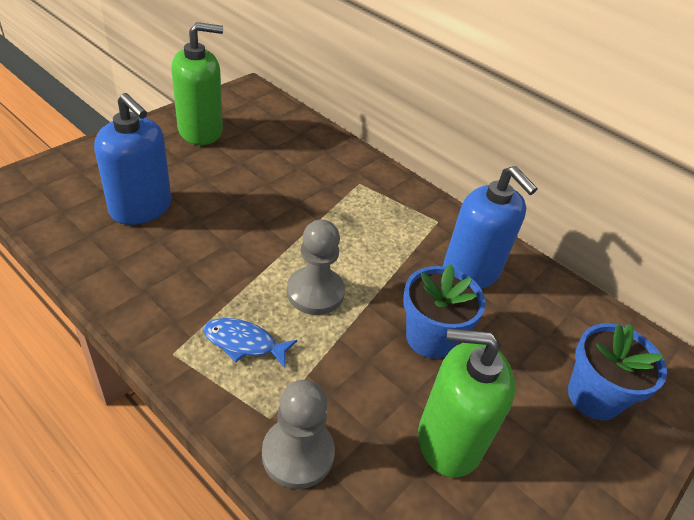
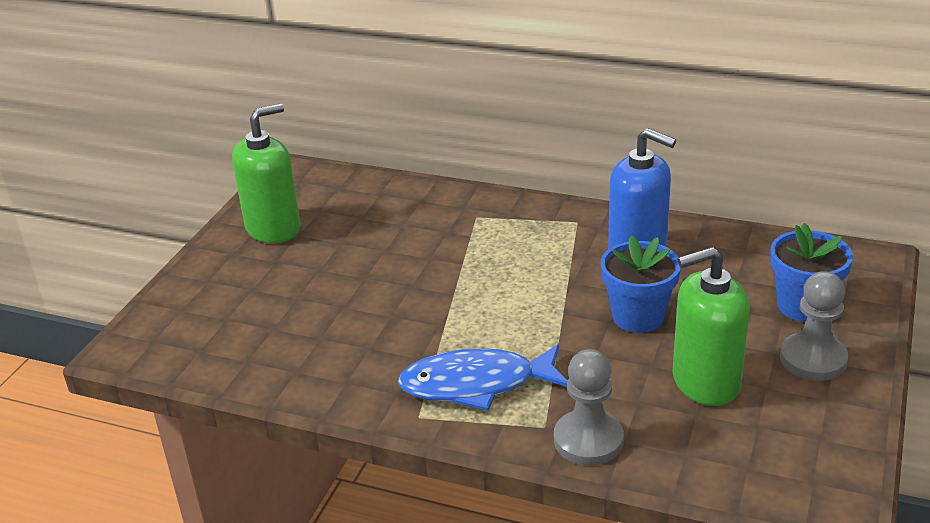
camera: 15 degrees left, 10 degrees down
blue soap dispenser [94,93,171,225] -> none
blue fish [203,318,297,368] -> blue fish [398,344,567,410], size x1.75
grey pawn [287,219,345,315] -> grey pawn moved to [780,271,848,381]

